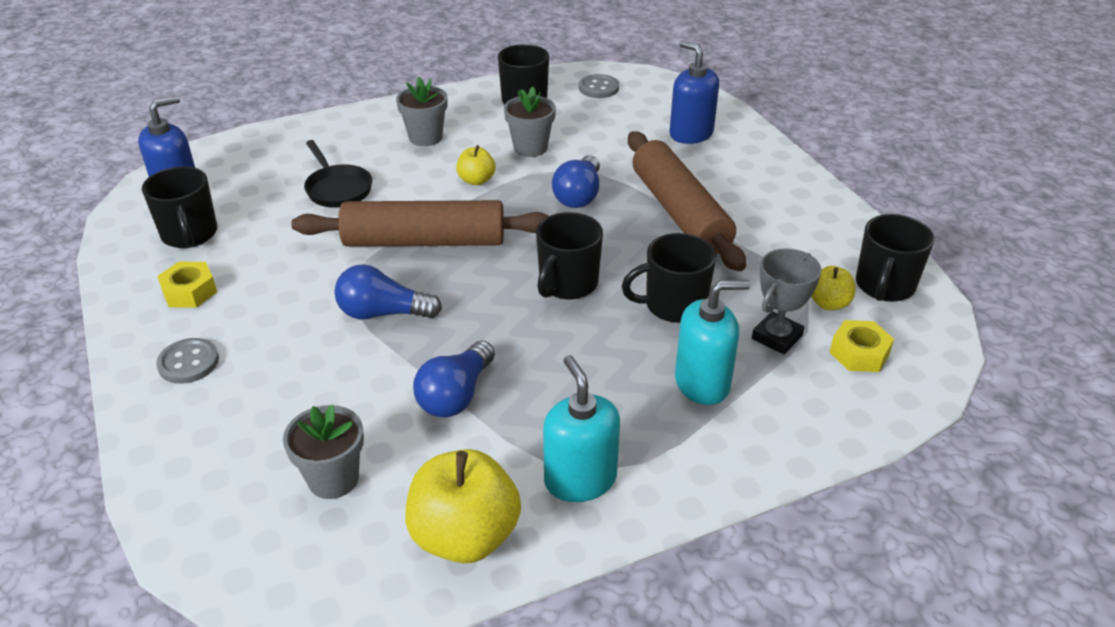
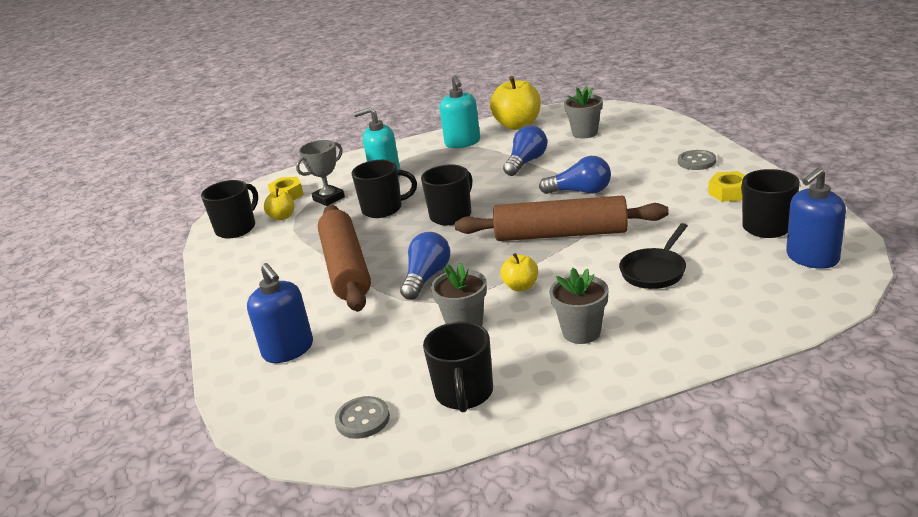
camera: 170 degrees left, 10 degrees down
black pan [304,140,372,208] -> black pan turned 120 degrees counterclockwise [619,223,688,289]

